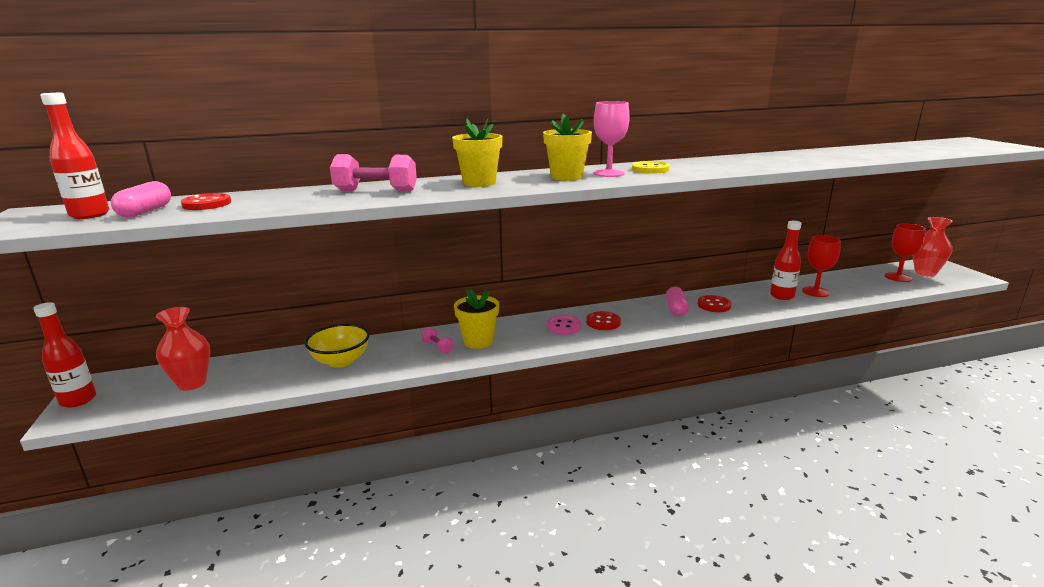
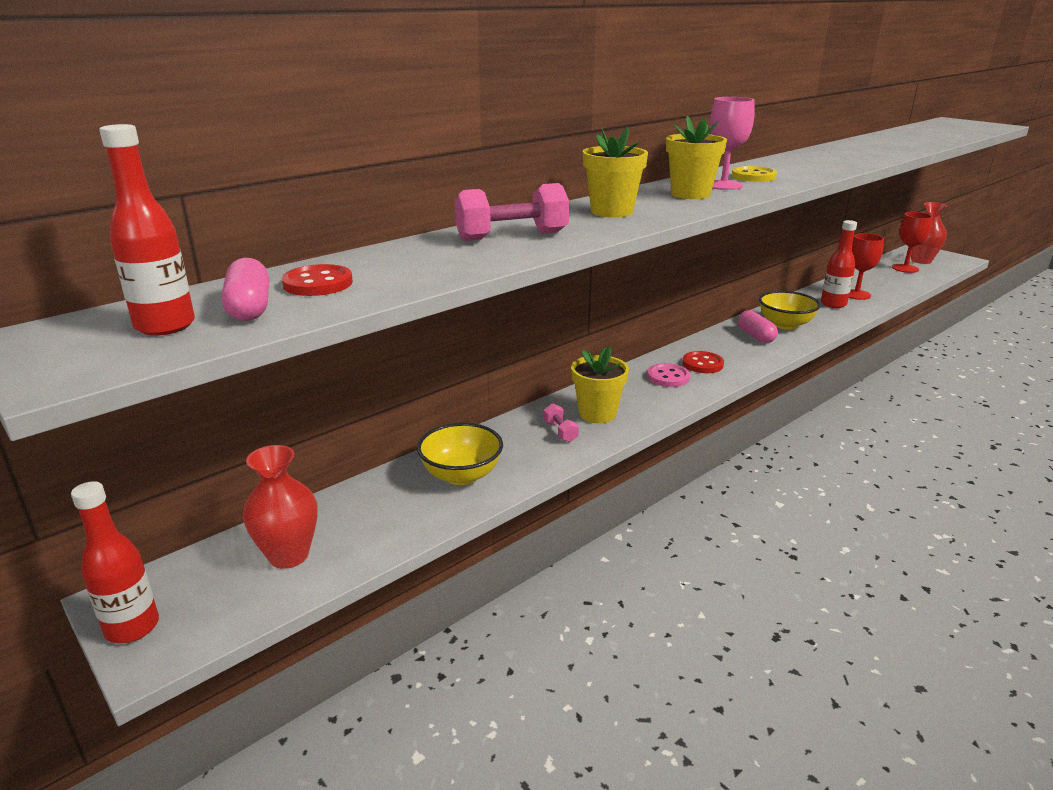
camera: 25 degrees left, 5 degrees up
pink dumbbell [422,328,454,354] -> pink dumbbell turned 45 degrees clockwise [544,403,579,442]
red button [697,295,732,312] -> yellow bowl [759,291,821,330]

